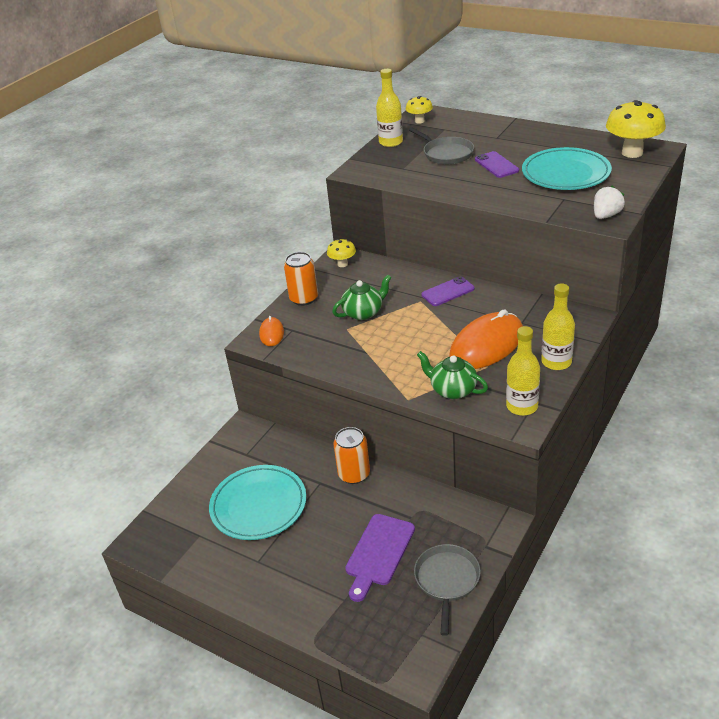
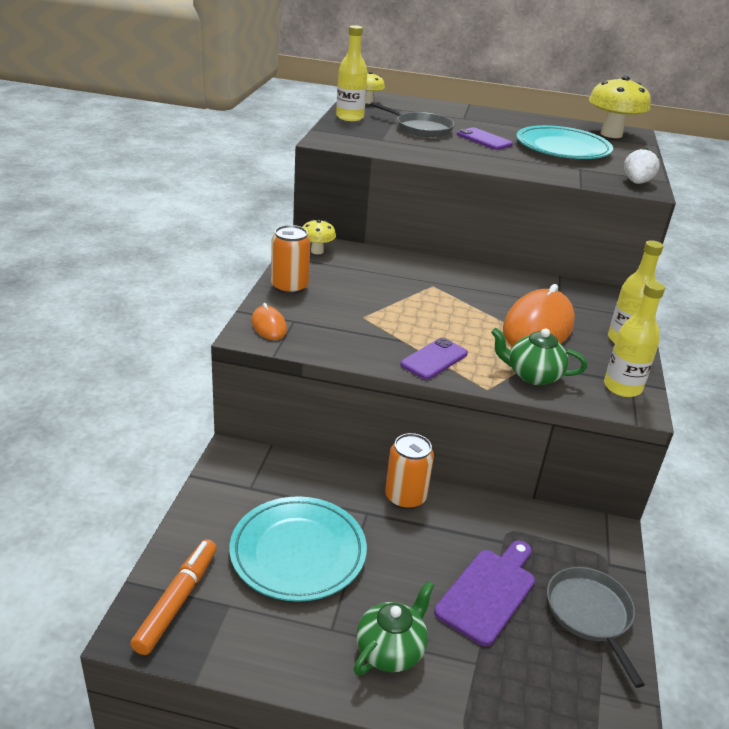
camera: 25 degrees left, 5 degrees down
green teapot [332,275,392,320] -> green teapot moved to [354,581,434,675]
purple cutting board [345,514,415,602] -> purple cutting board turned 150 degrees counterclockwise [434,540,535,646]
purple phone [421,276,475,306] -> purple phone moved to [400,338,468,380]
none -> orange marker [130,539,217,655]

